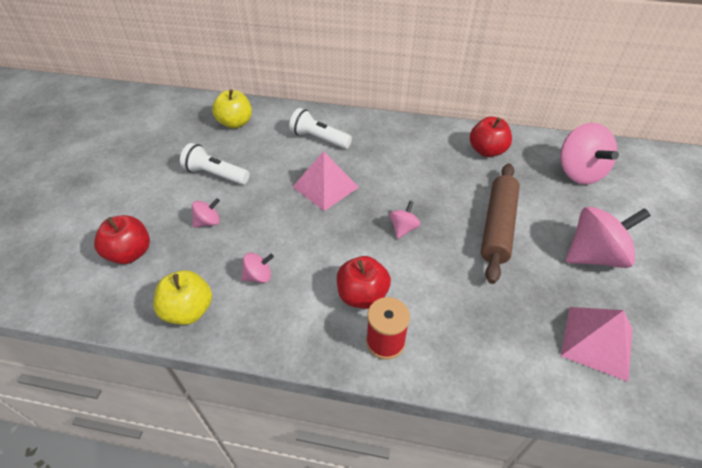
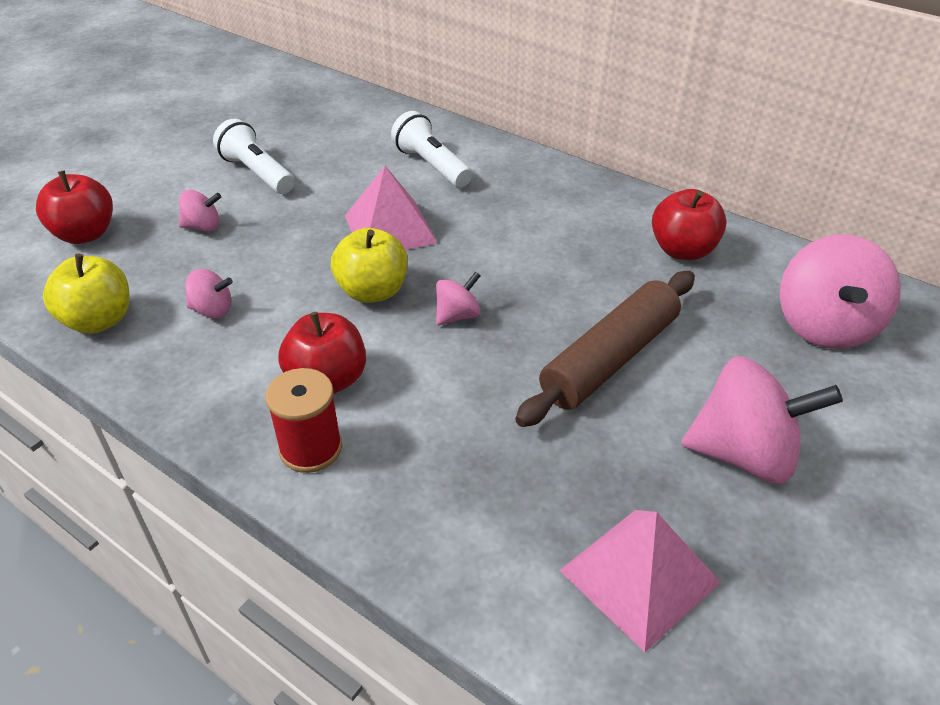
camera: 25 degrees right, 5 degrees down
yellow apple [212,89,252,129] -> yellow apple moved to [331,228,407,303]

